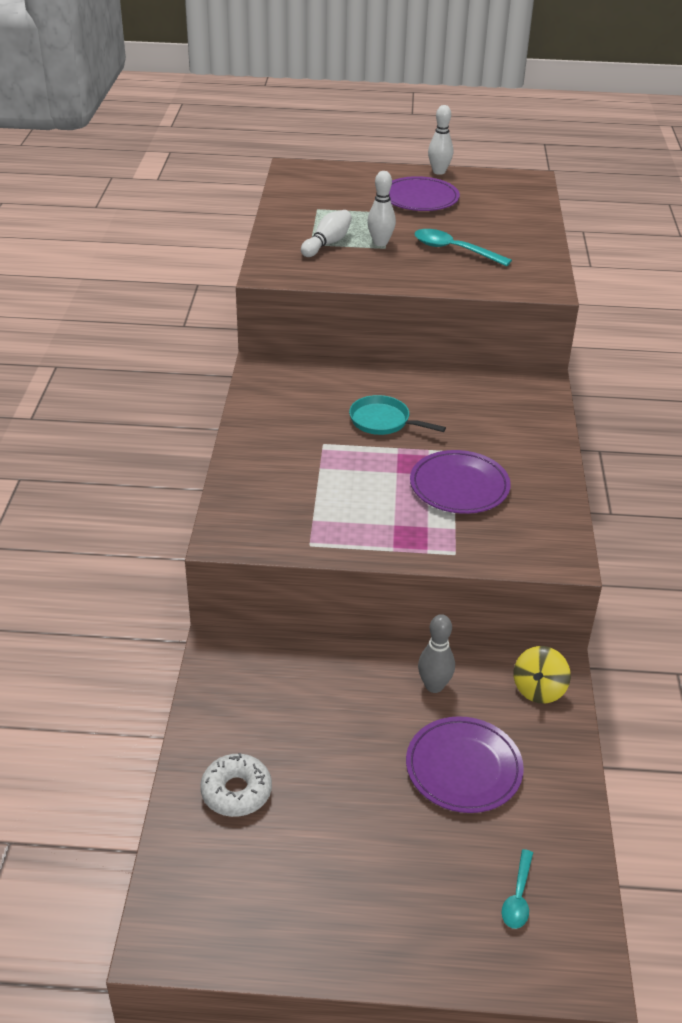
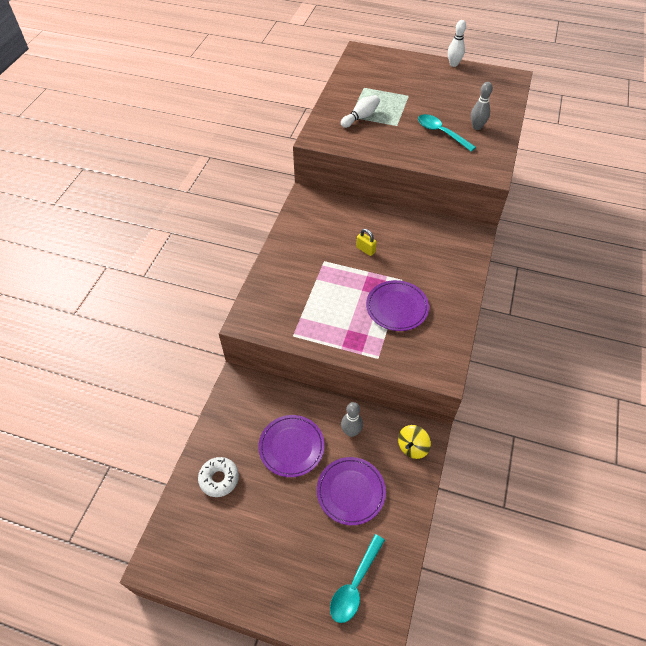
camera: 15 degrees right, 15 degrees up
turquoise pan [349,395,446,435] -> yellow padlock [356,229,377,256]
white bowling pin [367,171,396,246] -> none
purple plate [389,176,460,211] -> purple plate moved to [258,415,325,477]
turquoise spoon [502,849,533,929] -> turquoise spoon [330,534,385,623], size x1.71
none -> grey bowling pin [471,82,493,130]

